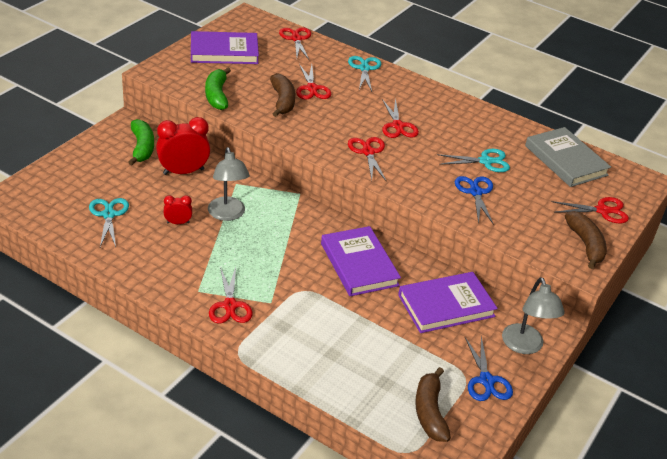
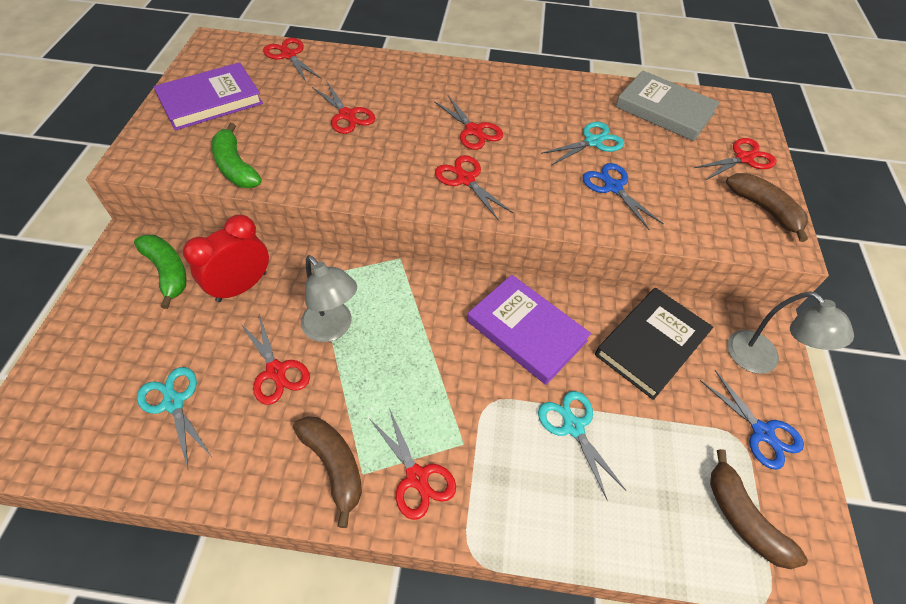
camera: 25 degrees left, 15 degrees up
red clock [164,195,192,224] -> red scissors [240,314,310,405]
brown banana [270,73,295,117] -> brown banana moved to [293,416,362,528]
turquoise scissors [348,56,381,91] -> turquoise scissors moved to [538,391,627,499]
purple book [398,272,498,333] -> black book [595,288,713,400]

